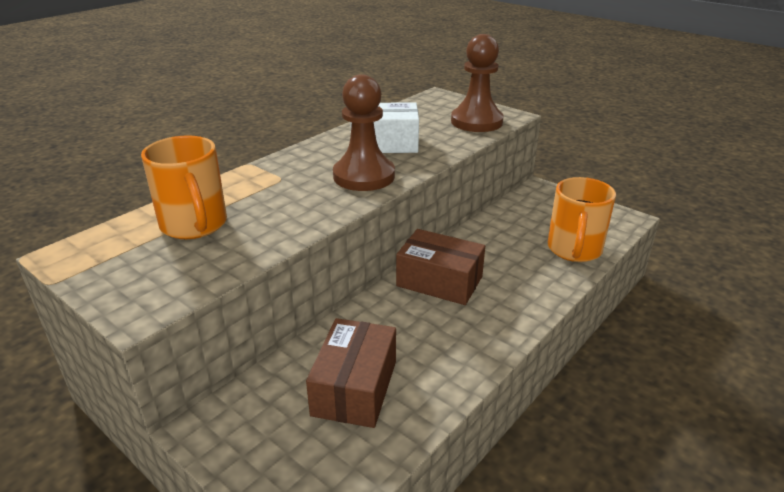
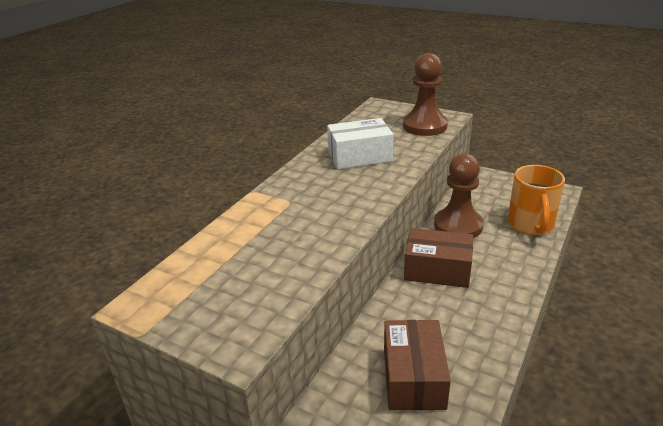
camera: 10 degrees left, 0 degrees up
orange mug [141,135,227,239] -> none
brown pawn [333,74,395,191] -> brown pawn moved to [434,153,484,238]

